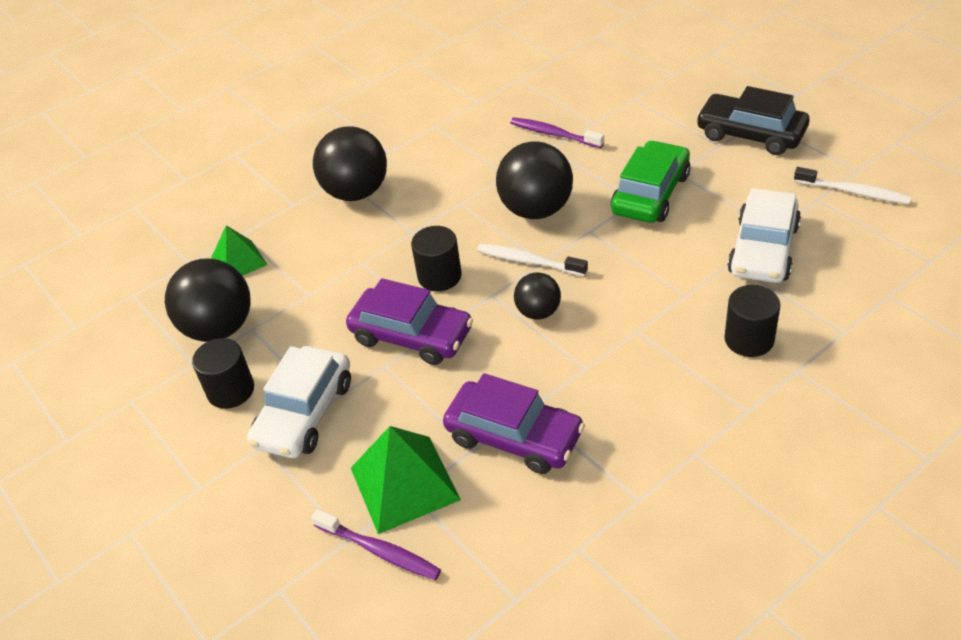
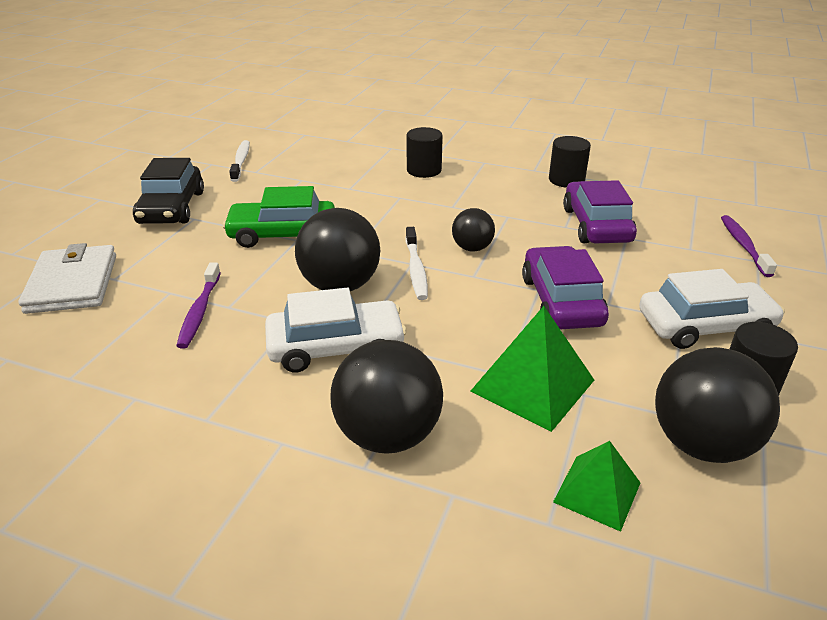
camera: 125 degrees left, 10 degrees down
green pyramid [351,426,461,534] -> green pyramid moved to [470,306,594,432]
black cylinder [411,226,462,292] -> black cylinder moved to [549,136,591,188]
white car [727,188,801,283] -> white car moved to [265,288,407,373]
none -> white wallet [18,243,116,314]

